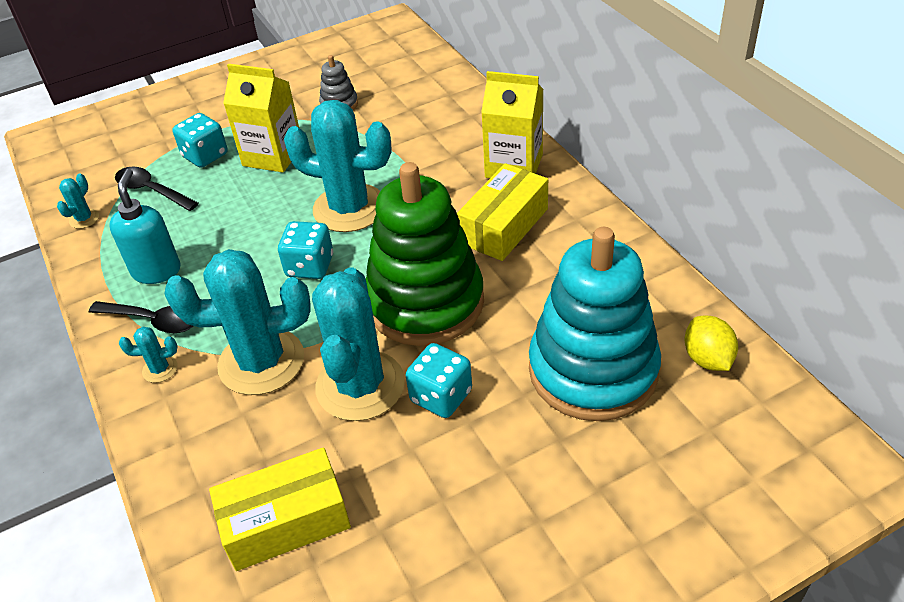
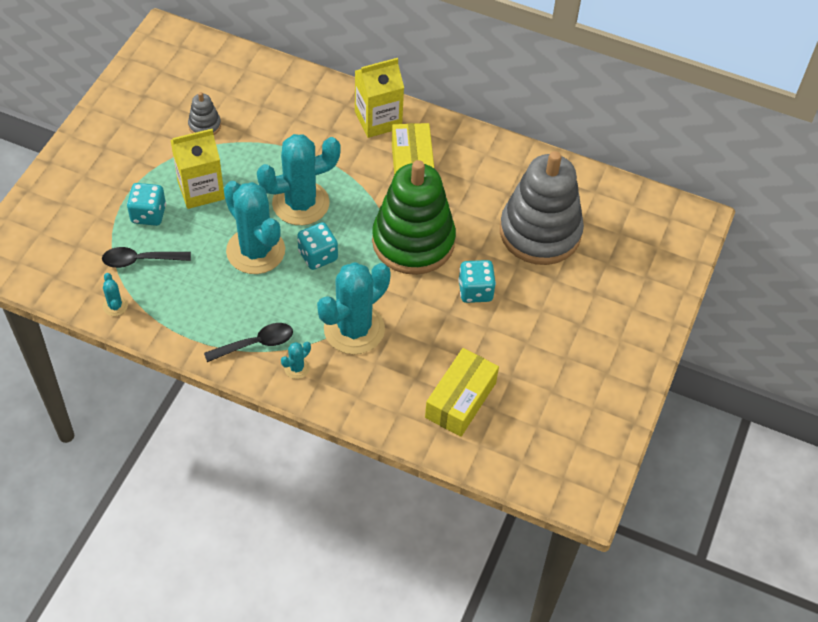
camera: 45 degrees left, 10 degrees up
turquoise soap dispenser [109,169,181,284] -> none
turquoise cactus [312,267,405,421] -> turquoise cactus moved to [224,181,285,274]
turquoise stacking toy [529,227,661,421] -> grey stacking toy [500,151,584,265]
yellow lemon [685,316,738,371] -> none

